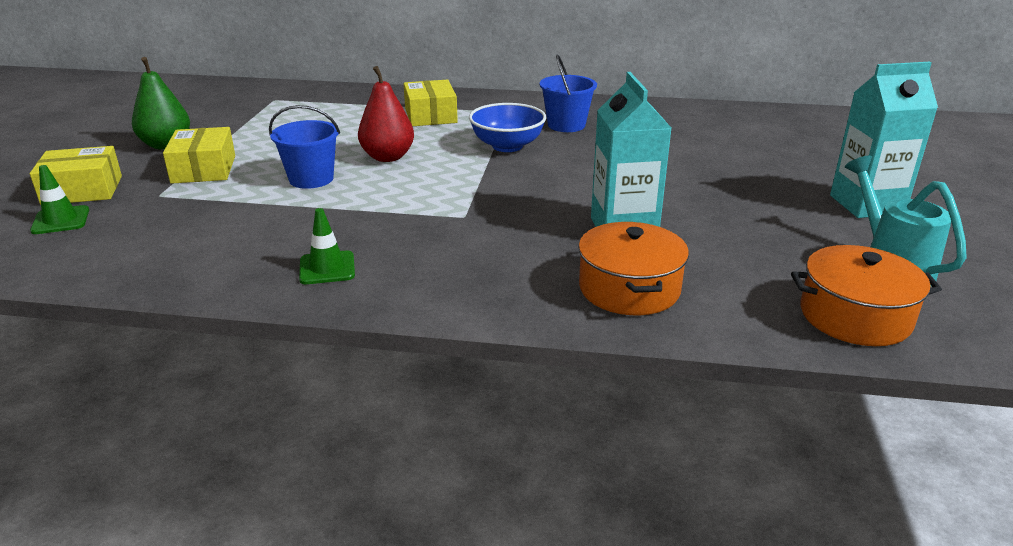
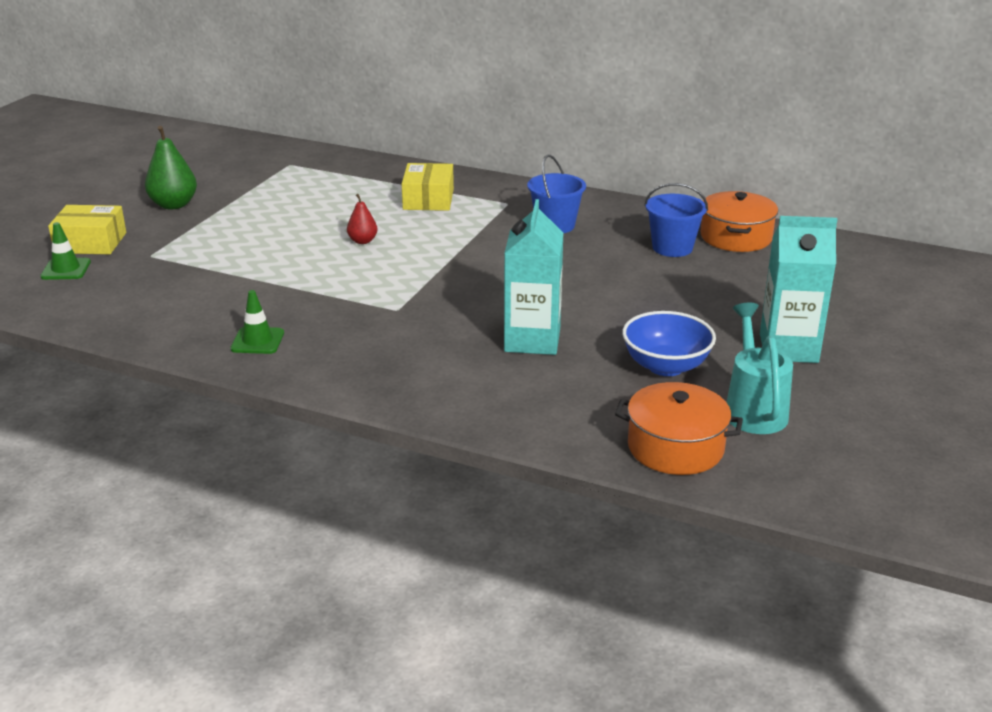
camera: 15 degrees right, 0 degrees up
yellow box [163,127,235,184] -> none
blue bucket [269,105,340,189] -> blue bucket moved to [644,183,708,257]
red pear [358,66,414,162] -> red pear [347,194,378,244], size x0.57
blue bowl [469,103,546,152] -> blue bowl moved to [622,311,716,376]
orange pot [578,222,689,315] -> orange pot moved to [701,191,778,252]

